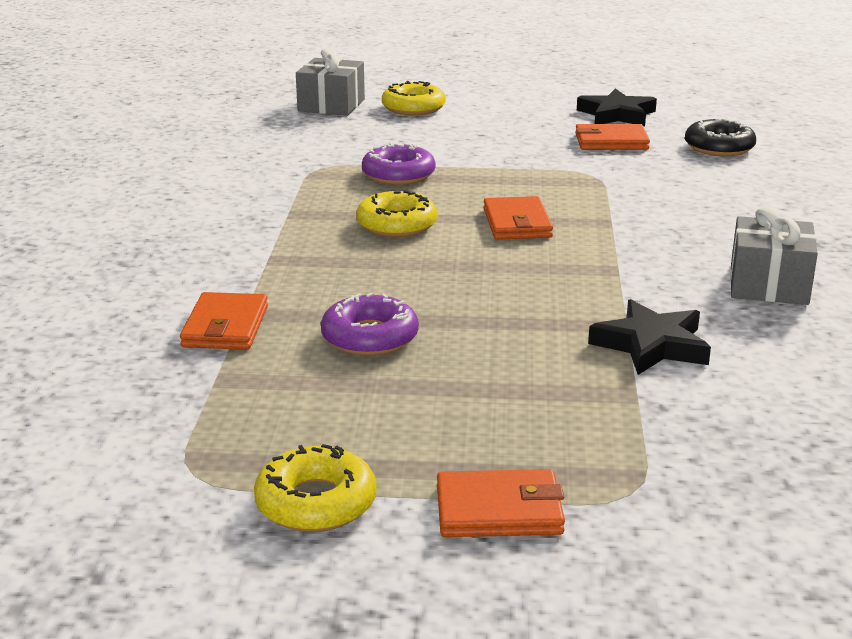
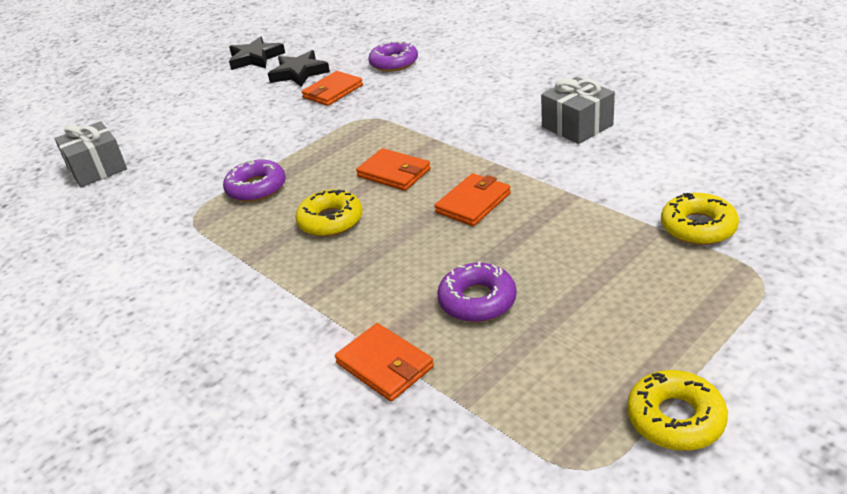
camera: 45 degrees left, 10 degrees up
yellow donut [382,81,446,115] -> yellow donut moved to [661,193,739,245]
orange wallet [437,469,565,537] -> orange wallet moved to [434,173,511,226]
black star [588,299,711,375] -> black star moved to [229,36,285,70]
black donut [685,119,756,156] -> purple donut [368,41,418,72]

